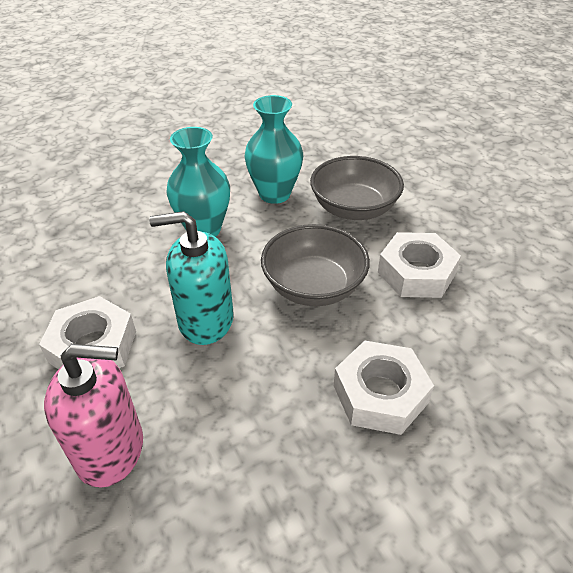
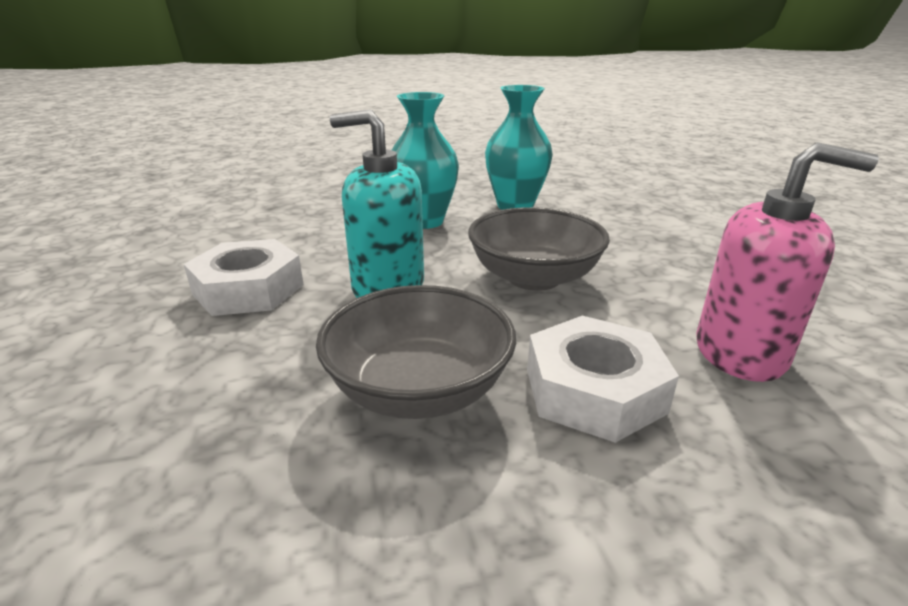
camera: 15 degrees right, 15 degrees down
pink soap dispenser [44,344,143,488] -> pink soap dispenser moved to [696,142,879,382]
grey bowl [310,156,404,220] -> grey bowl moved to [316,285,516,419]
white nut [378,232,461,298] -> none

